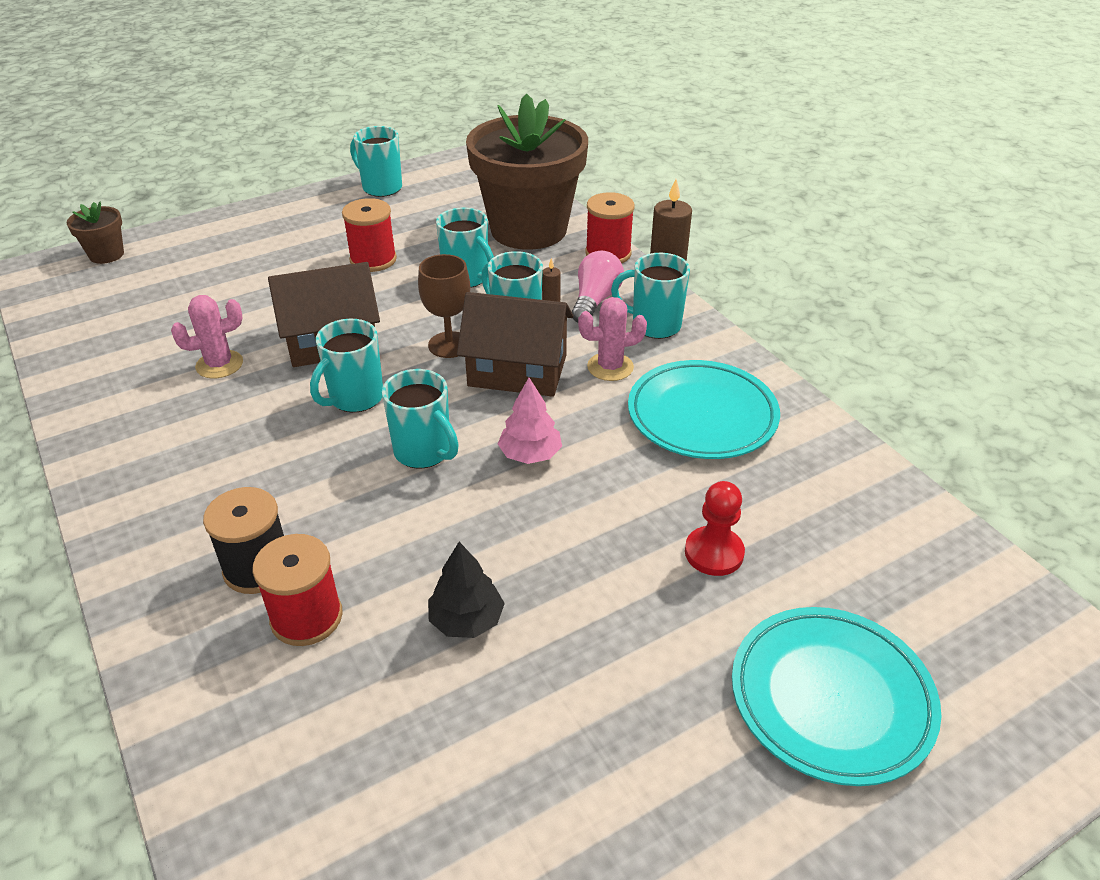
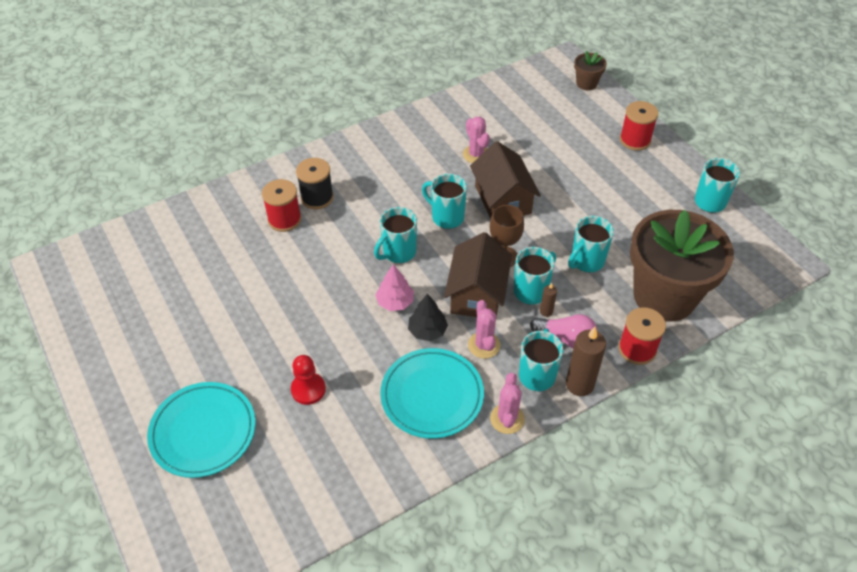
camera: 90 degrees right, 10 degrees up
red spool [342,198,397,272] -> red spool moved to [620,101,659,151]
black tree [428,542,505,638] -> black tree moved to [408,294,448,341]
none -> pink cactus [490,373,525,434]

